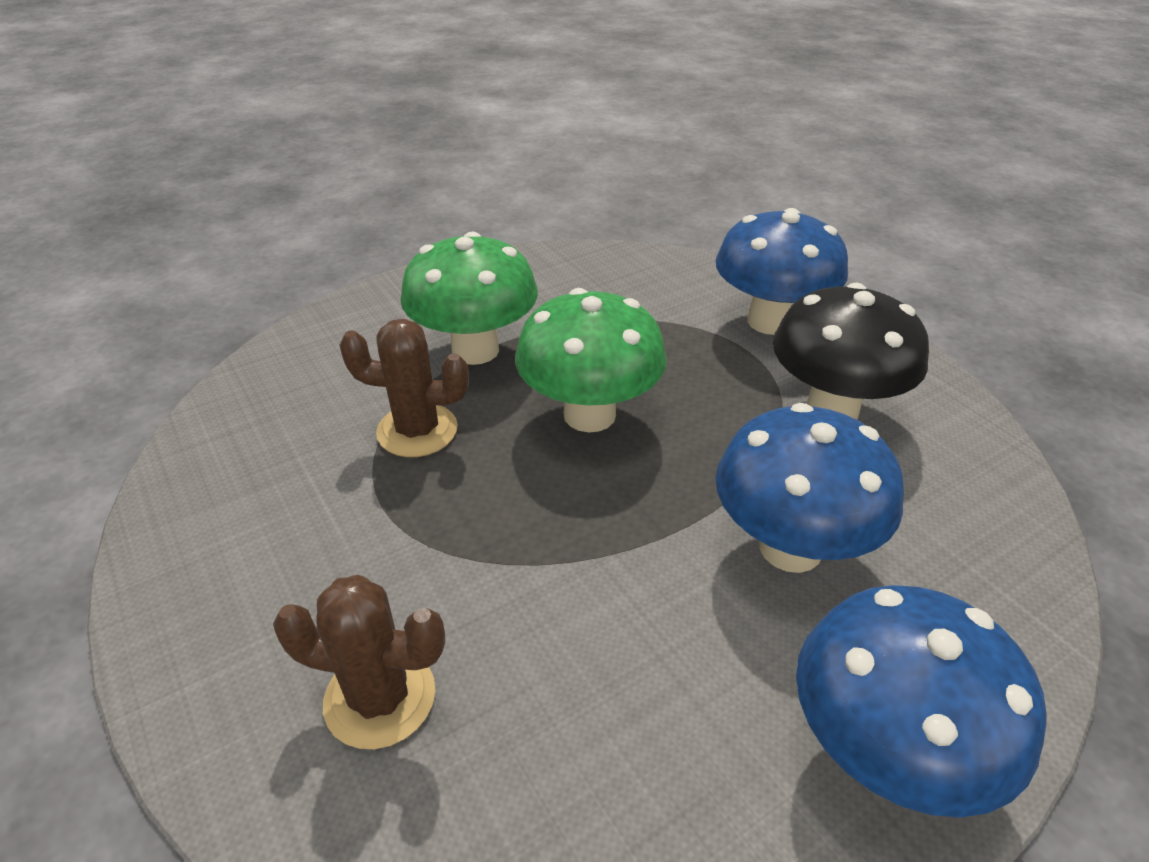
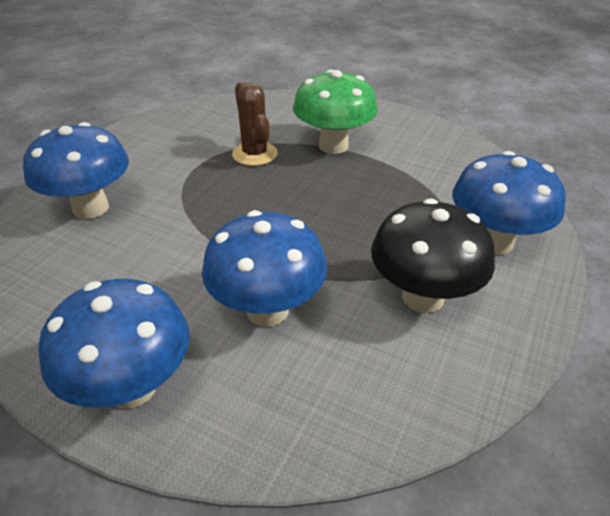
camera: 60 degrees right, 0 degrees up
brown cactus [273,575,445,749] -> blue mushroom [23,122,129,219]
green mushroom [515,288,667,432] -> none

